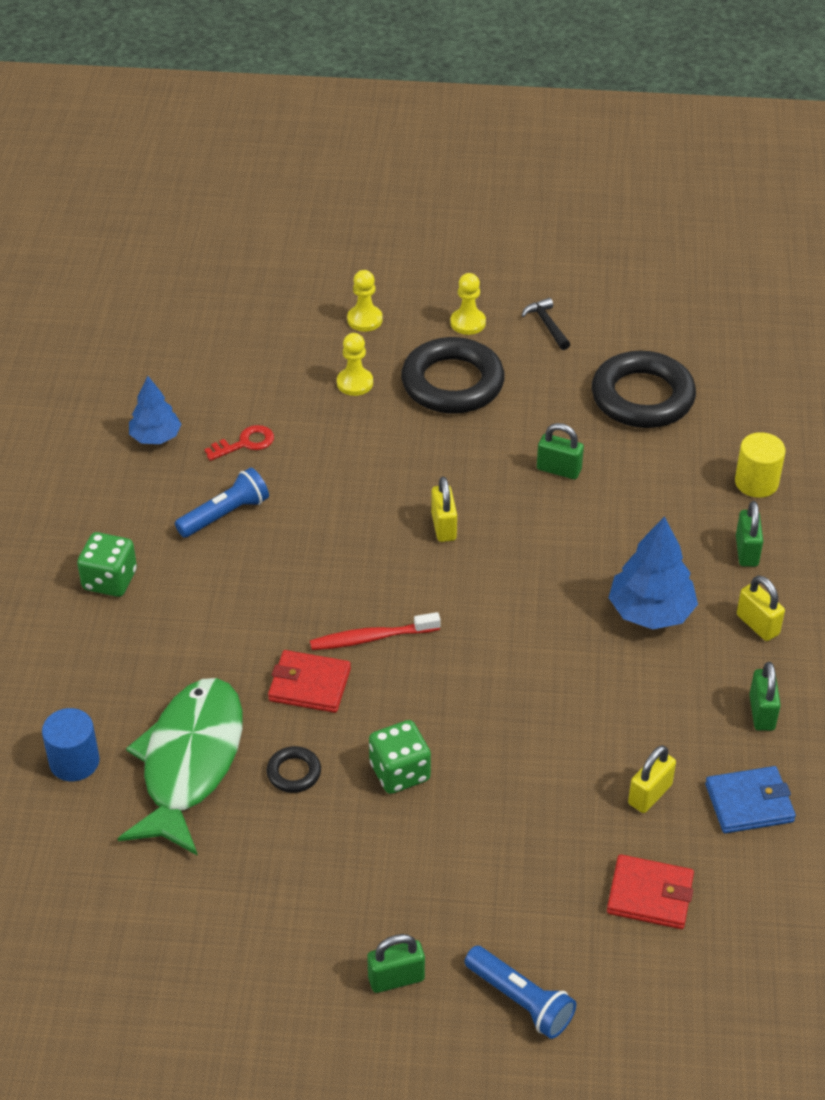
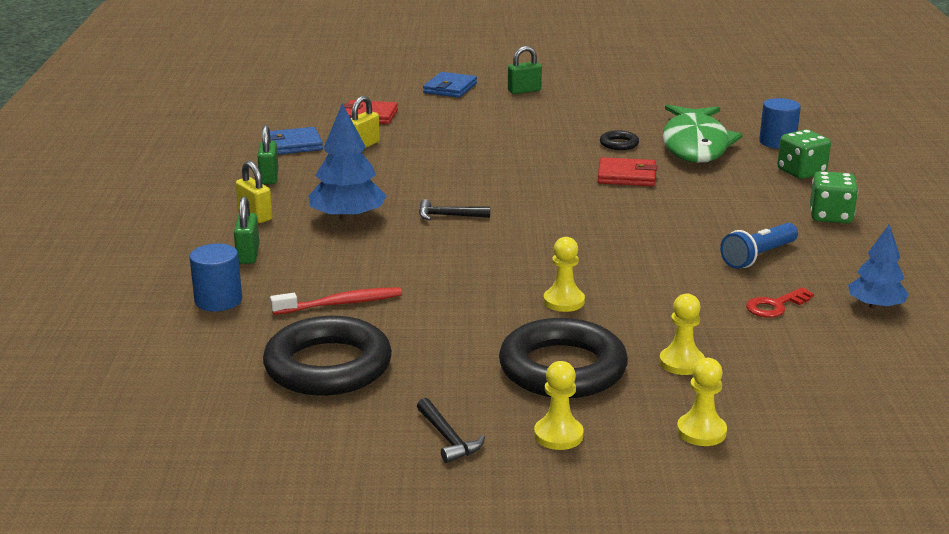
camera: 175 degrees right, 20 degrees down
red toothbrush [310,612,441,650] -> red toothbrush moved to [270,287,402,315]
green dice [369,720,431,794] -> green dice moved to [777,130,831,179]
yellow padlock [431,477,457,542] -> none
blue flashlight [465,946,576,1039] -> blue wallet [423,72,477,98]
green padlock [537,423,584,479] -> none
yellow cylinder [735,432,786,498] -> blue cylinder [190,244,242,312]
none -> black hammer [419,199,490,220]
none -> yellow pawn [543,237,585,312]

